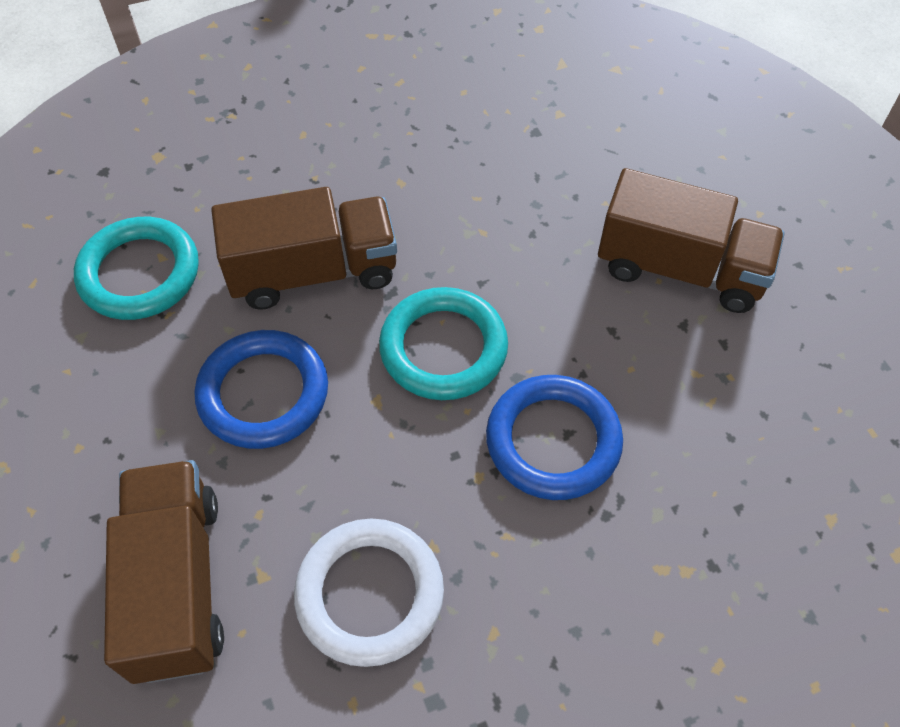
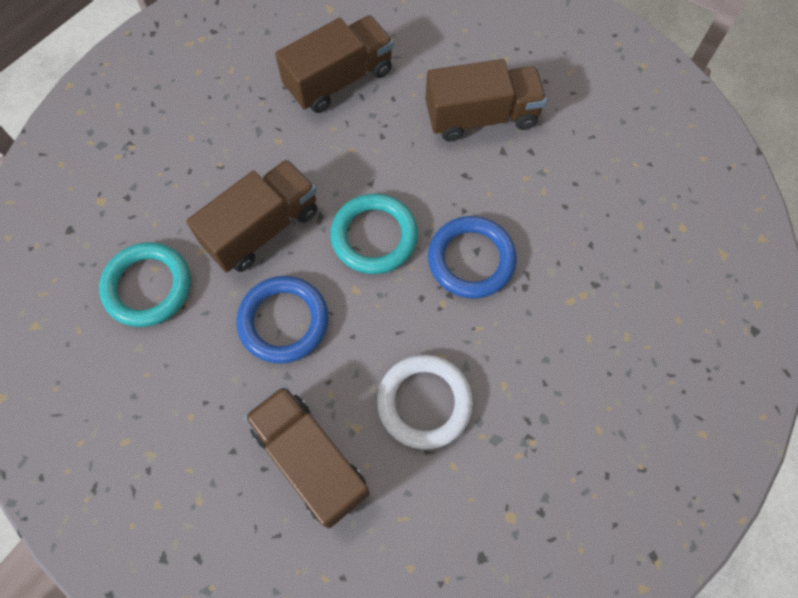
camera: 30 degrees left, 10 degrees up
none -> brown truck [275,15,394,113]

